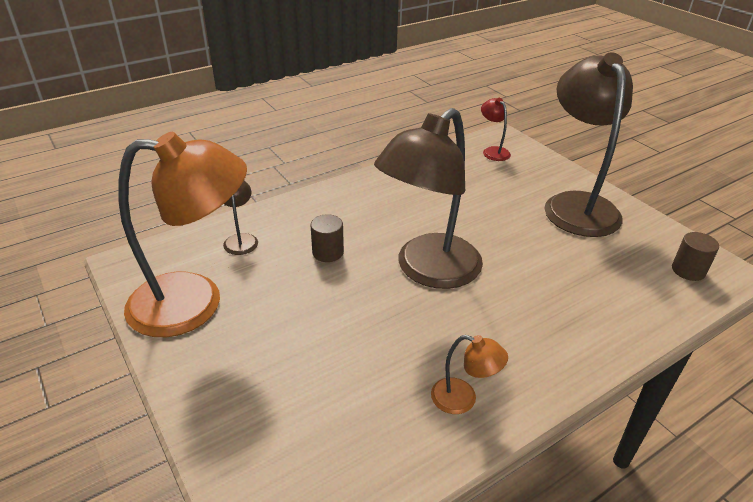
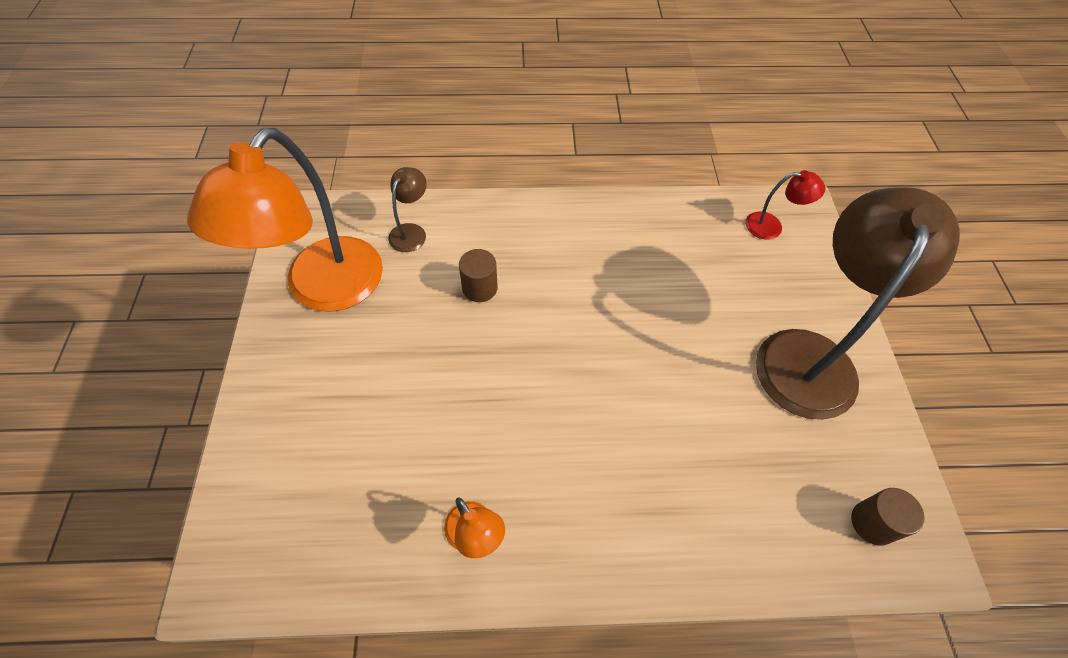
camera: 30 degrees right, 20 degrees up
orange lamp [118,132,247,337] -> orange lamp turned 90 degrees clockwise [187,128,383,312]
brown lamp [374,108,483,289] -> none
red lamp [481,98,511,161] -> red lamp turned 90 degrees clockwise [746,170,826,240]

